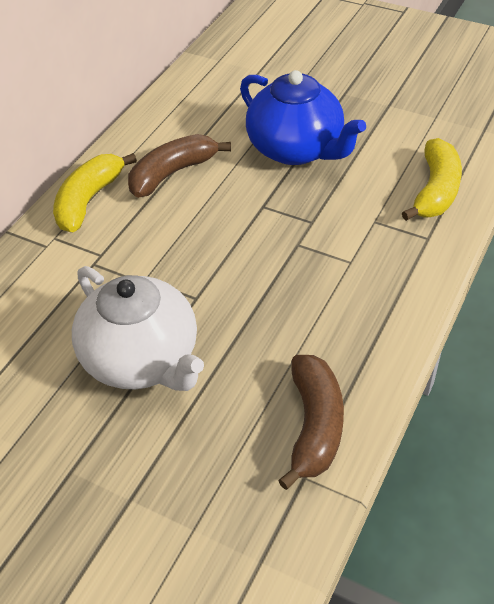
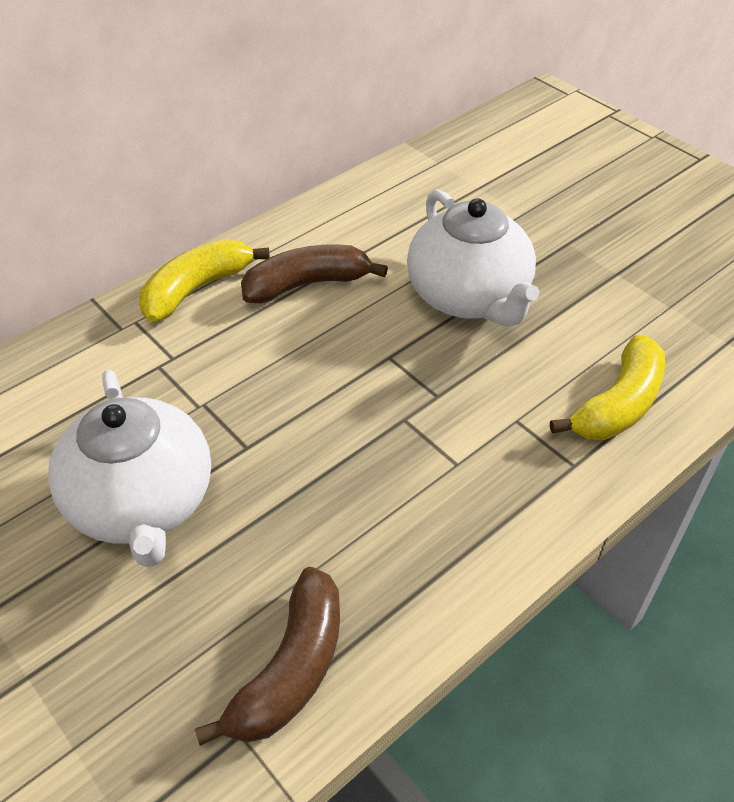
camera: 20 degrees right, 0 degrees up
blue teapot [240,70,366,165] -> white teapot [407,189,539,327]

